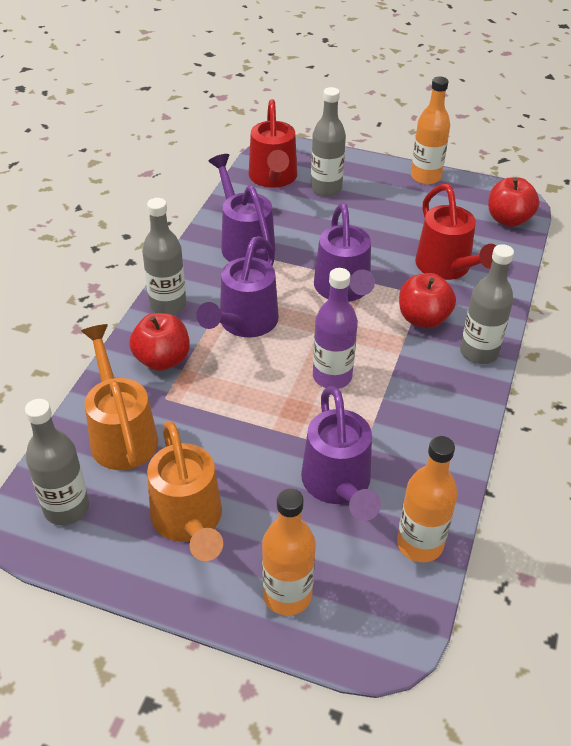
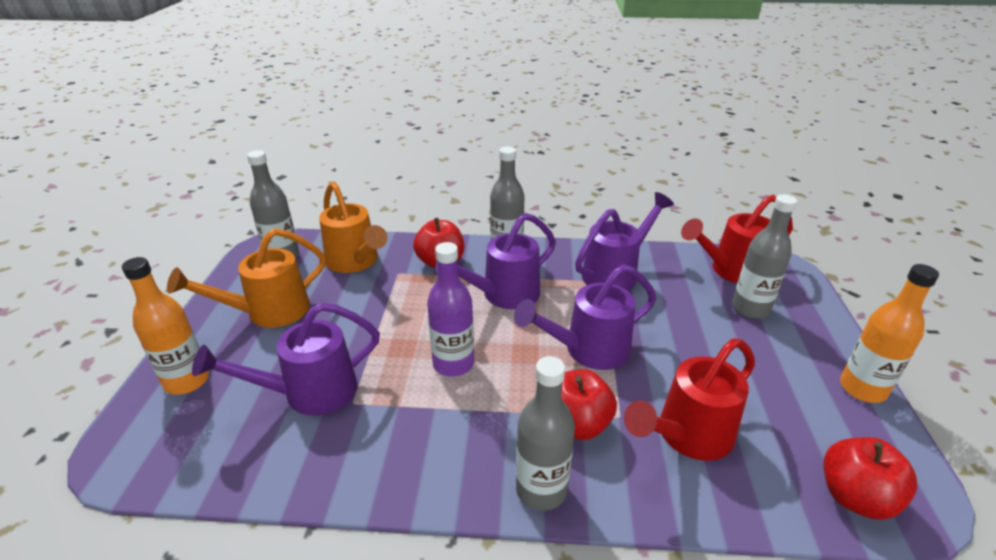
camera: 75 degrees right, 10 degrees down
orange watering can [81,324,158,470] -> orange watering can turned 90 degrees clockwise [319,182,388,273]
purple watering can [197,236,279,338] -> purple watering can turned 45 degrees counterclockwise [435,213,556,309]
orange bottle [397,436,458,562] -> none

